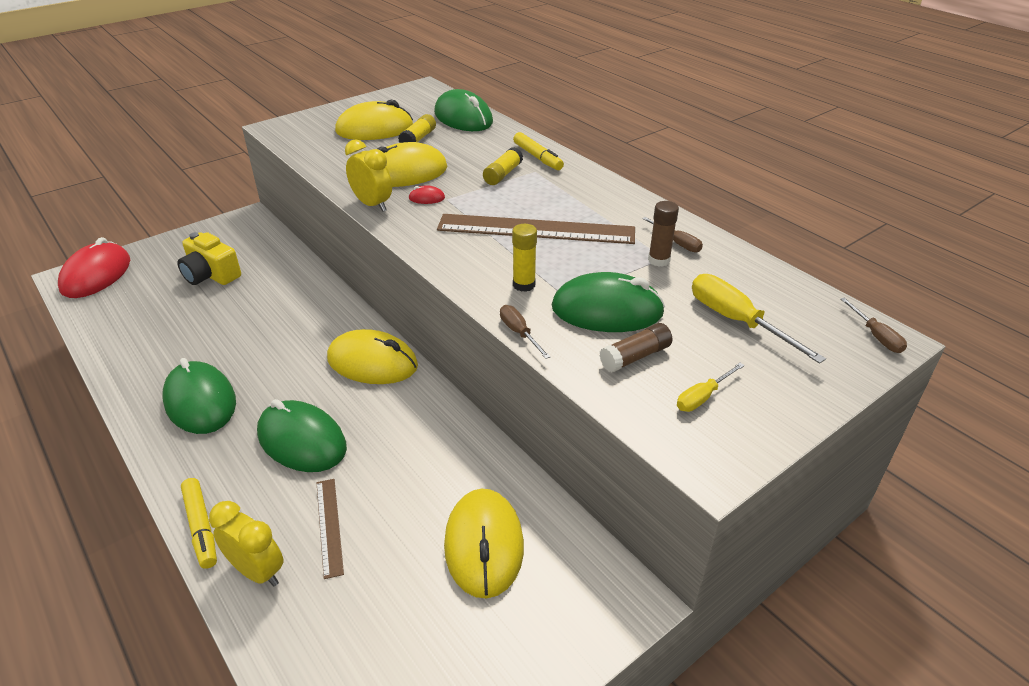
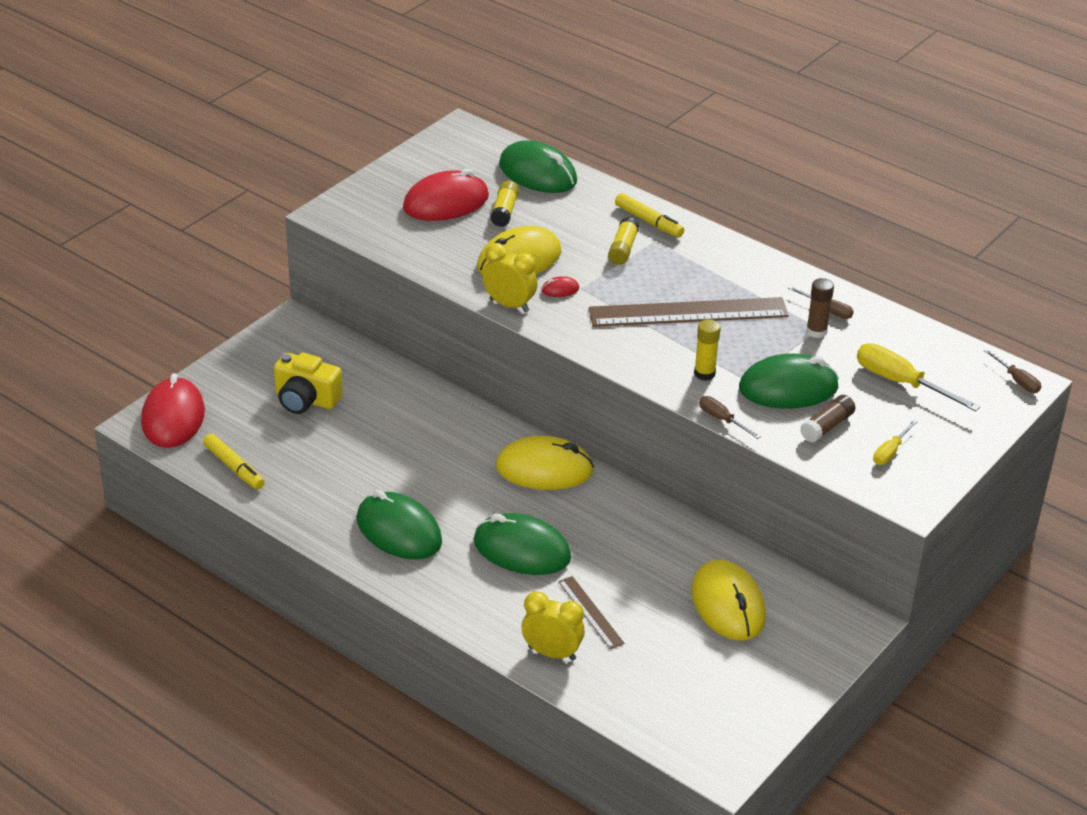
camera: 15 degrees left, 0 degrees up
yellow marker [181,478,217,569] -> yellow marker moved to [203,433,264,489]
yellow mouse [335,100,413,140] -> red mouse [403,169,489,221]

